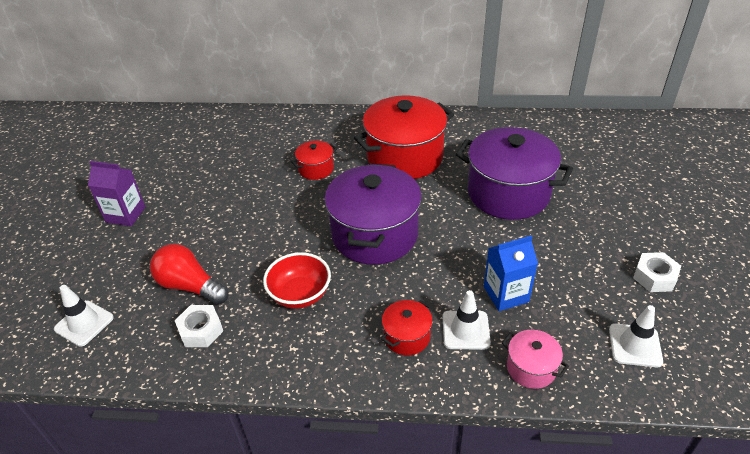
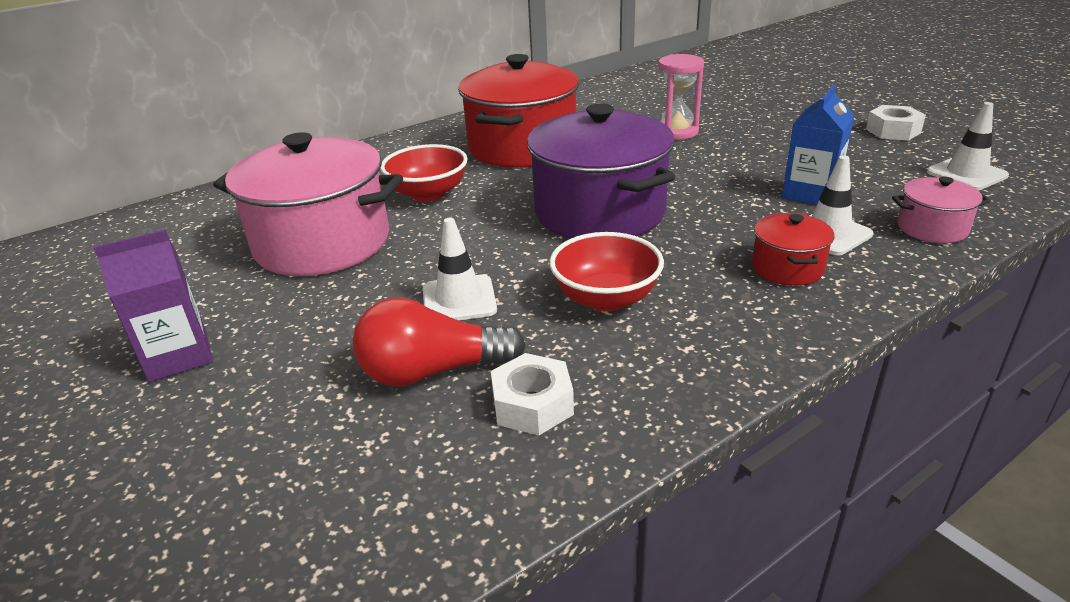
camera: 40 degrees left, 10 degrees down
white traffic cone [54,285,114,347] -> white traffic cone moved to [423,218,497,320]
red pot [291,141,337,180] -> red bowl [380,144,468,202]
purple pot [456,127,573,220] -> pink hourglass [658,54,704,140]
none -> pink pot [213,132,403,276]

